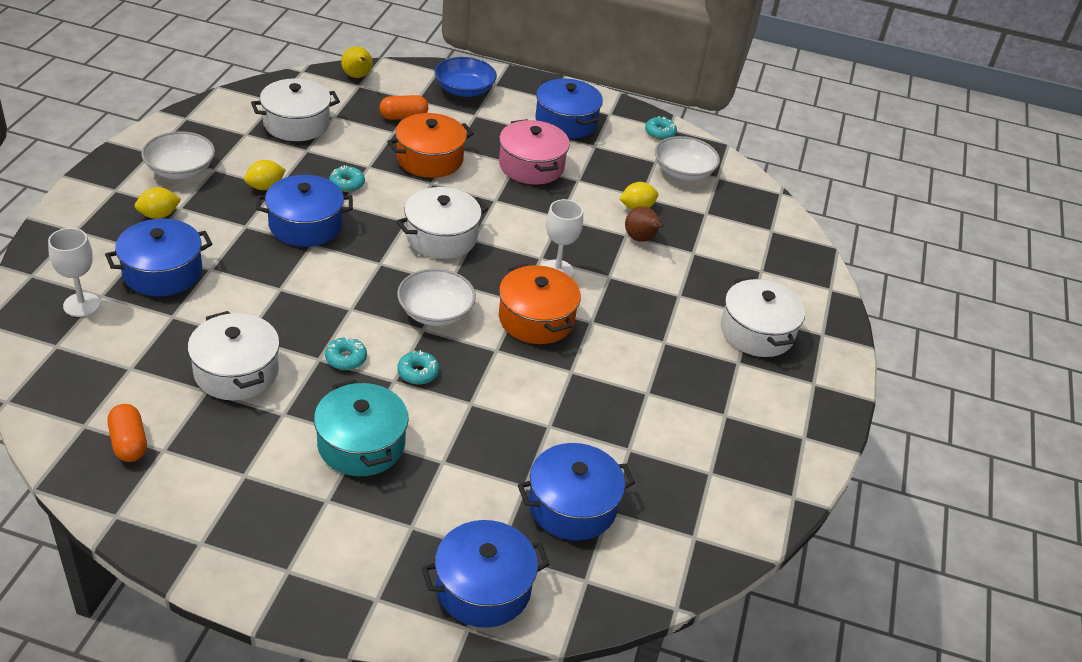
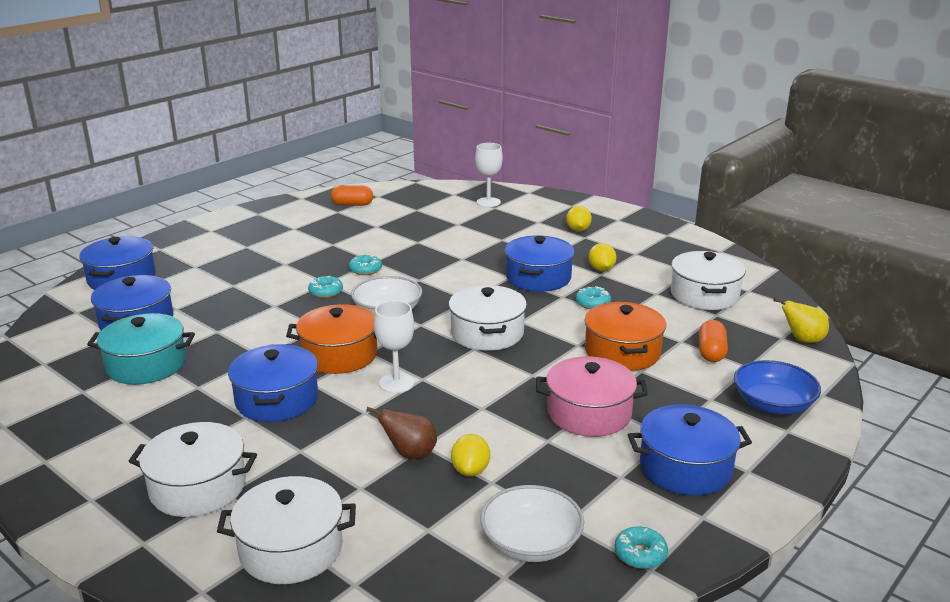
camera: 120 degrees right, 15 degrees down
blue pot [105,219,212,297] -> blue pot moved to [228,344,318,422]
white bowl [141,131,215,179] -> none
white pot [188,311,280,400] -> white pot moved to [217,476,356,584]
turquoise pot [314,380,409,476] -> turquoise pot moved to [87,313,195,385]

